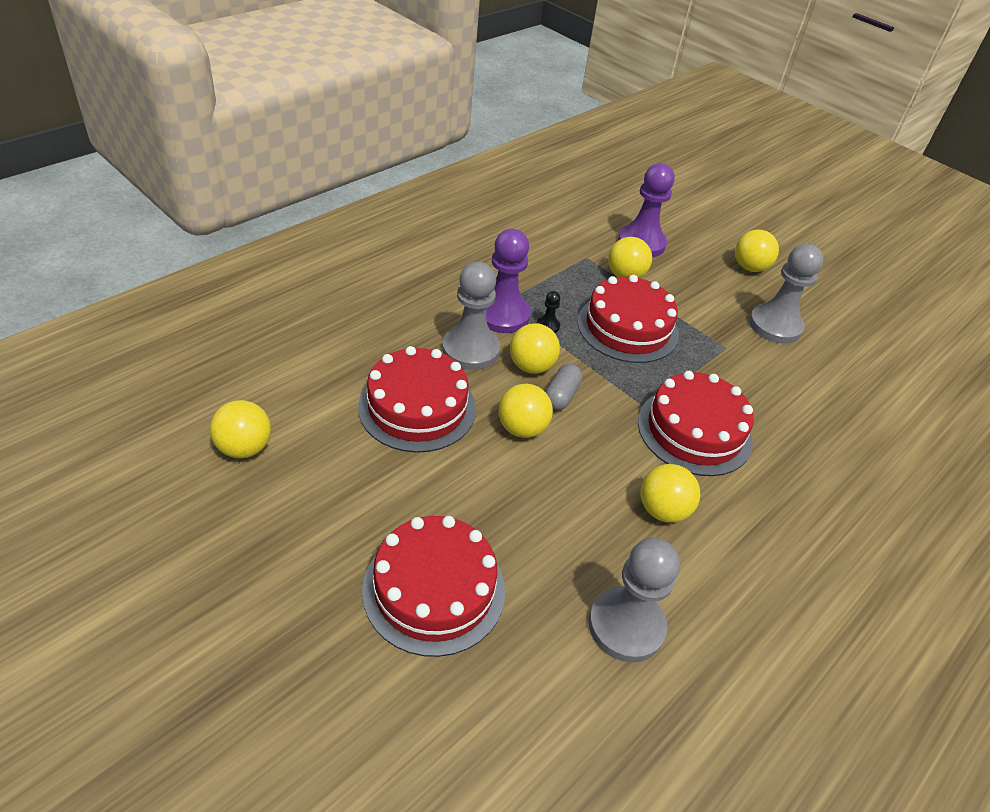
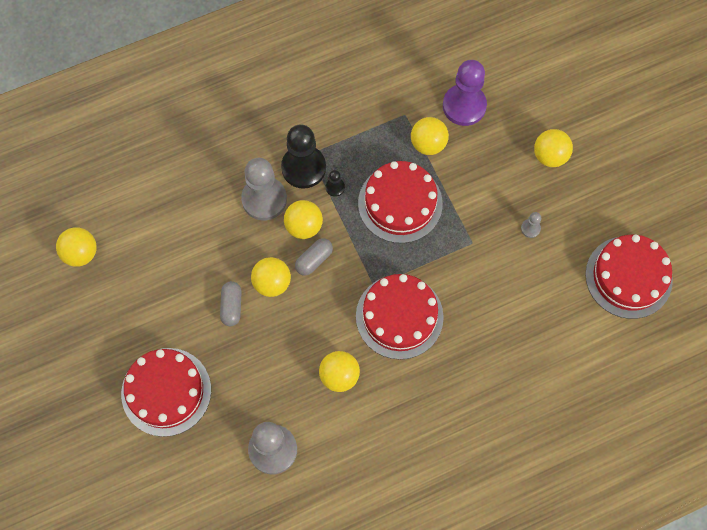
camera: 25 degrees right, 25 degrees up
red cake [358,346,476,453] -> red cake moved to [585,235,673,319]
purple pawn [486,229,531,333] -> black pawn [281,124,326,189]
grey pawn [749,244,823,344] -> grey pawn [521,212,541,238], size x0.43
none -> grey capsule [220,281,242,326]

